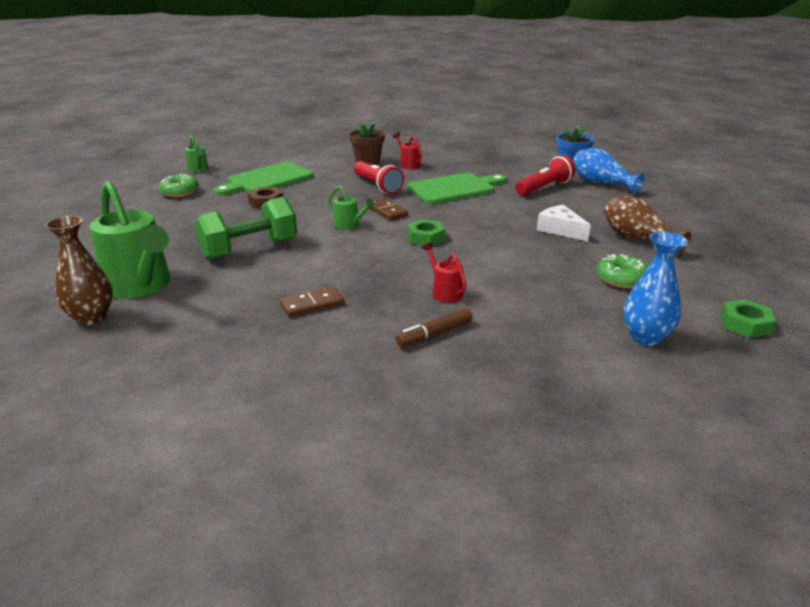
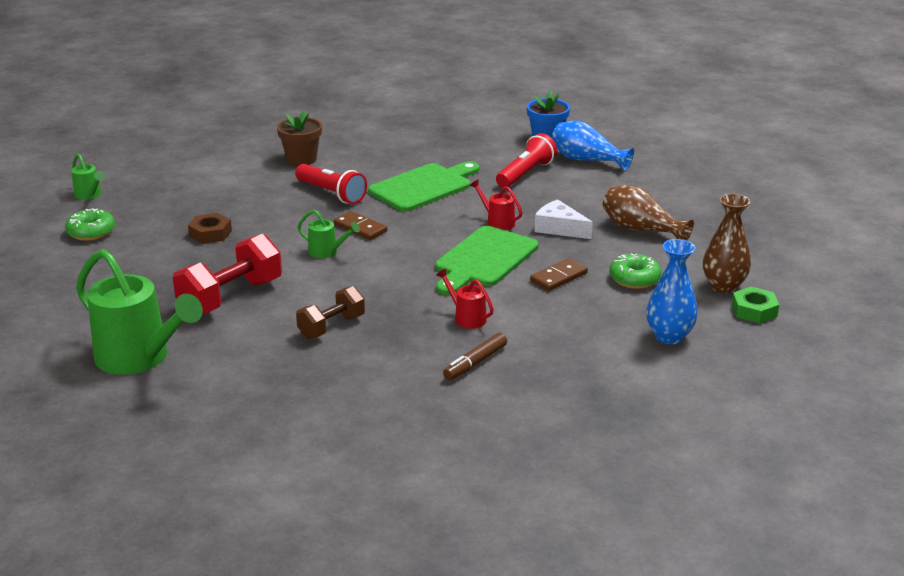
camera: 15 degrees left, 0 degrees up
brown vase [45,216,113,325] -> brown vase moved to [703,194,751,293]
green dumbbell [194,197,297,260] -> red dumbbell [173,233,282,314]
green cutting board [214,162,313,195] -> green cutting board moved to [435,226,539,295]
brown domino [280,286,344,317] -> brown domino moved to [530,258,588,291]
red watering can [393,133,422,169] -> red watering can moved to [470,179,523,230]
green nut [407,219,445,246] -> none
none -> brown dumbbell [296,286,365,339]

